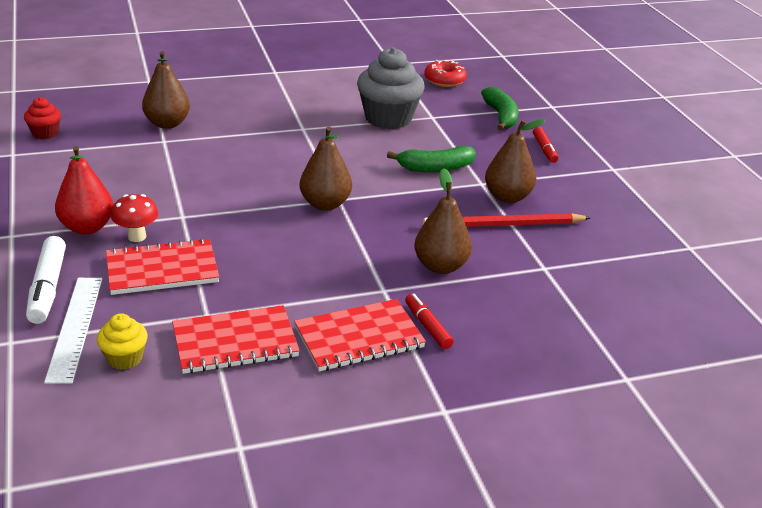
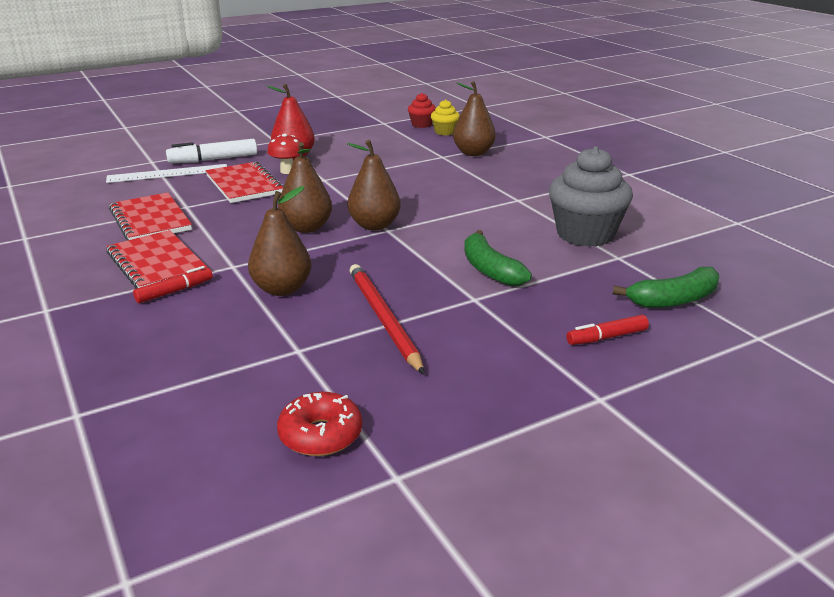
camera: 80 degrees right, 5 degrees down
yellow cupcake [97,313,148,370] -> yellow cupcake moved to [431,99,460,135]
red donut [424,60,467,87] -> red donut moved to [277,392,362,456]
brown pear [485,119,545,203] -> brown pear moved to [278,142,332,233]

